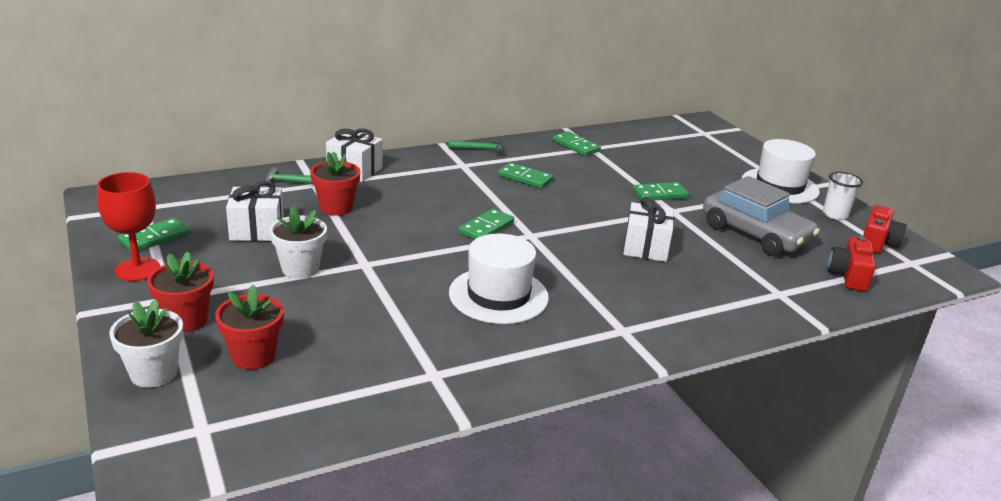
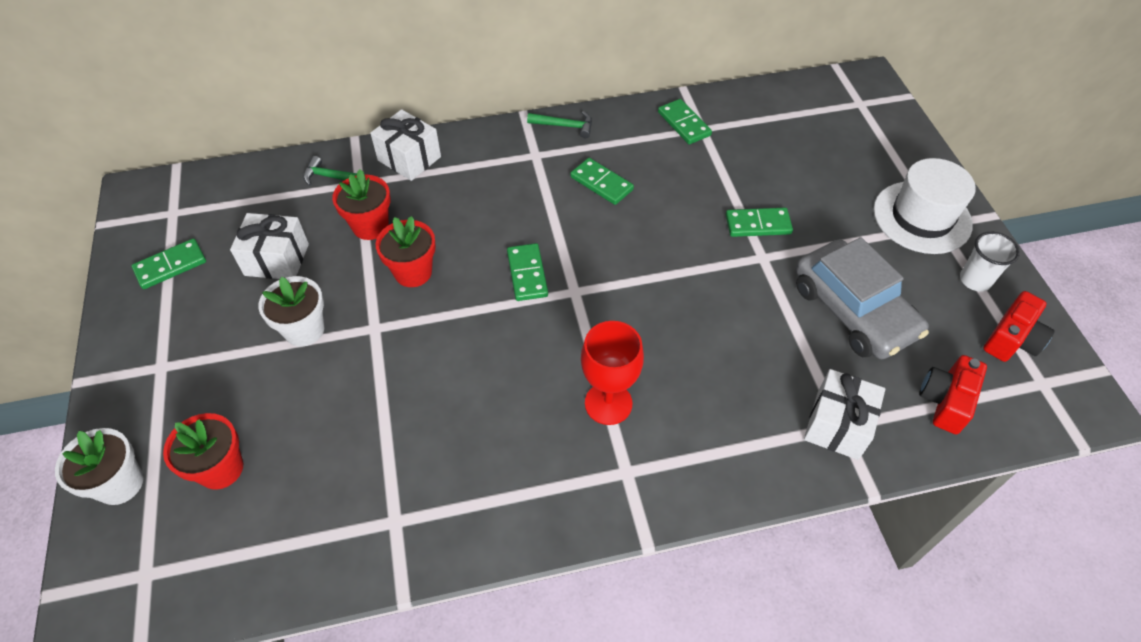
camera: 15 degrees right, 25 degrees up
red goblet [97,172,160,281] -> red goblet moved to [581,321,644,425]
red flower pot [147,252,214,333] -> red flower pot moved to [376,216,436,287]
white hat [449,233,549,324] -> none
green domino [459,208,514,240] -> green domino turned 60 degrees counterclockwise [507,243,548,301]
white gift [623,197,674,262] -> white gift moved to [804,369,885,460]

